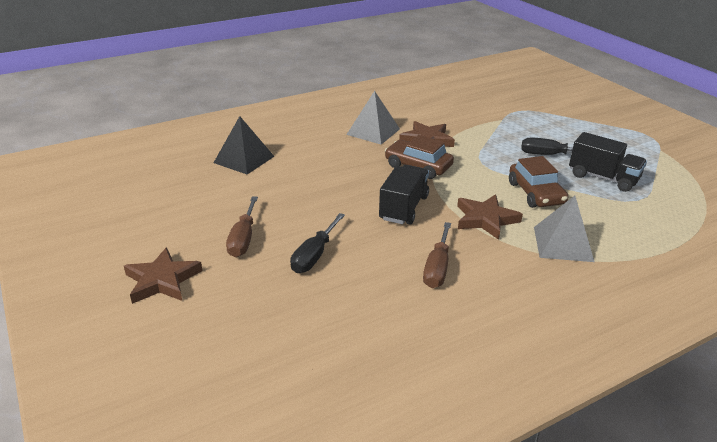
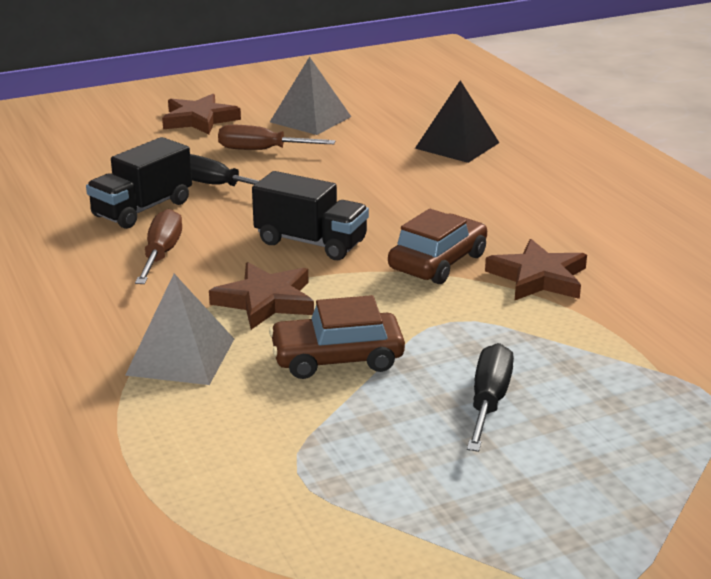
camera: 95 degrees right, 5 degrees down
grey pyramid [346,91,400,144] -> grey pyramid moved to [270,57,351,135]
brown screwdriver [423,222,451,288] -> brown screwdriver turned 75 degrees clockwise [135,209,182,284]
black truck [569,132,647,192] -> black truck moved to [86,137,192,229]

